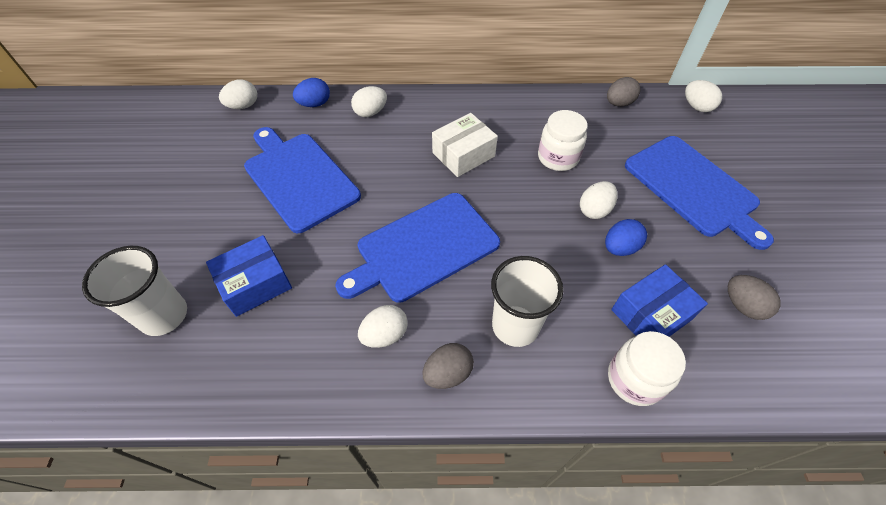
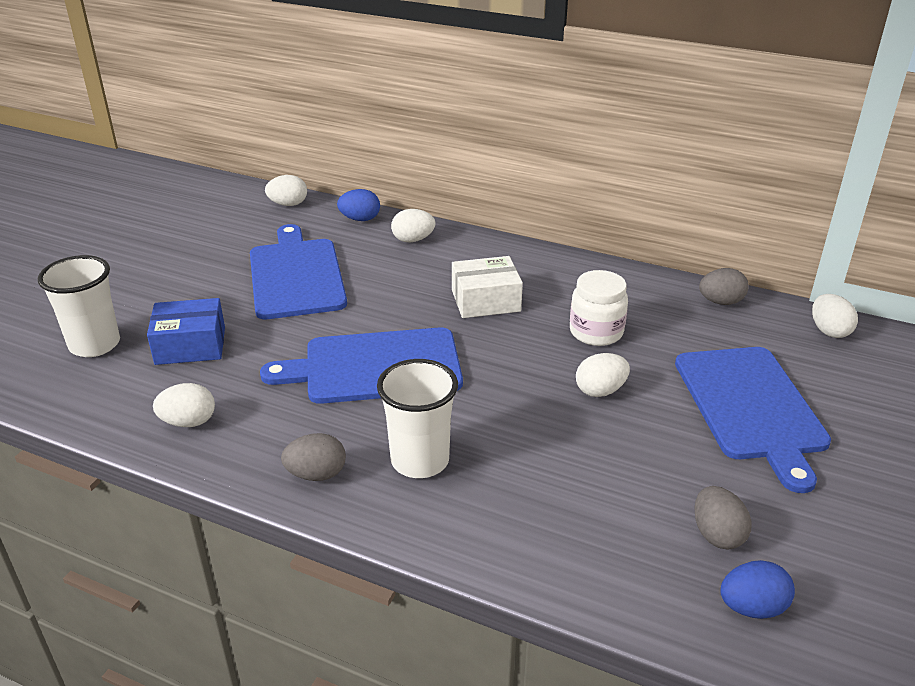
camera: 25 degrees right, 20 degrees down
white egg [358,305,408,348] -> white egg moved to [153,383,215,427]
blue egg [605,219,647,256] -> blue egg moved to [720,560,795,619]
white jar [608,331,686,406] -> none
blue box [611,264,708,337] -> none

